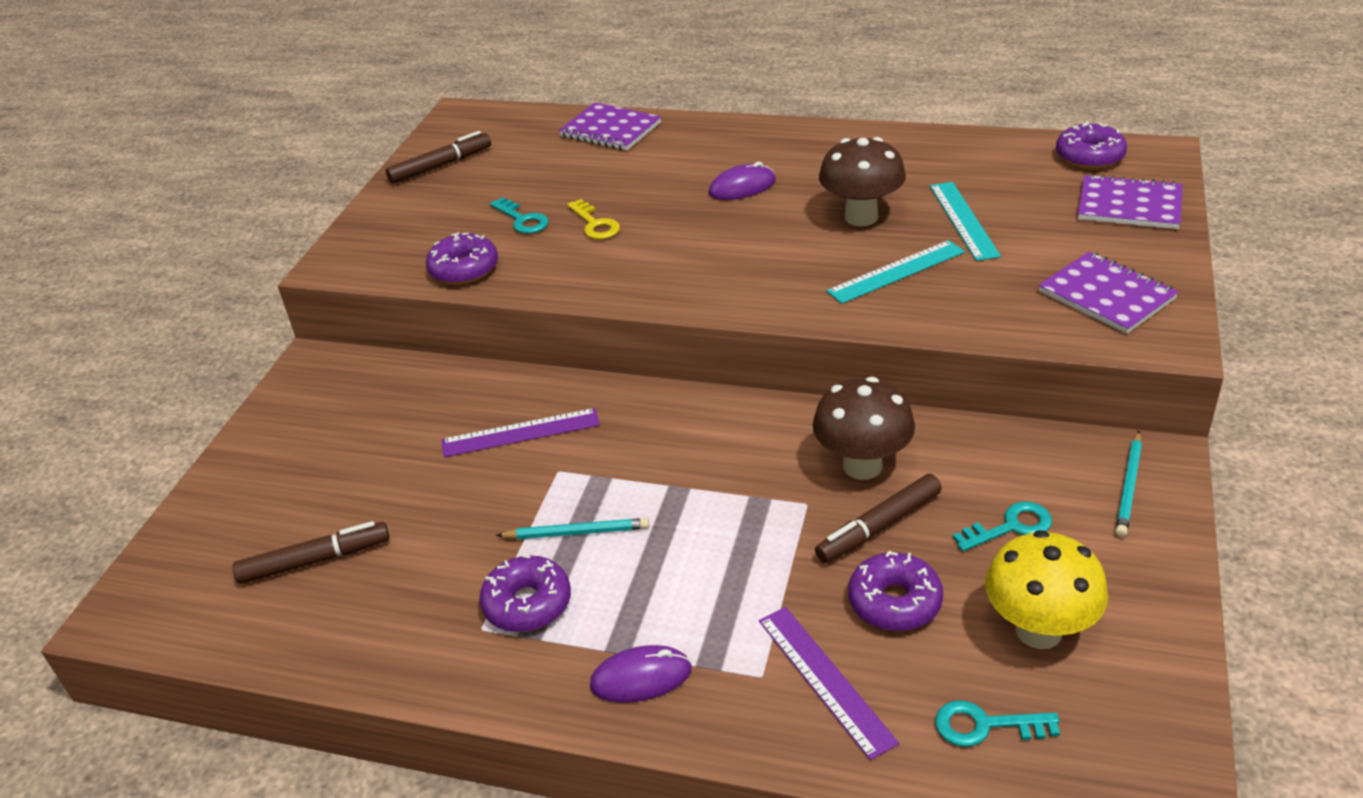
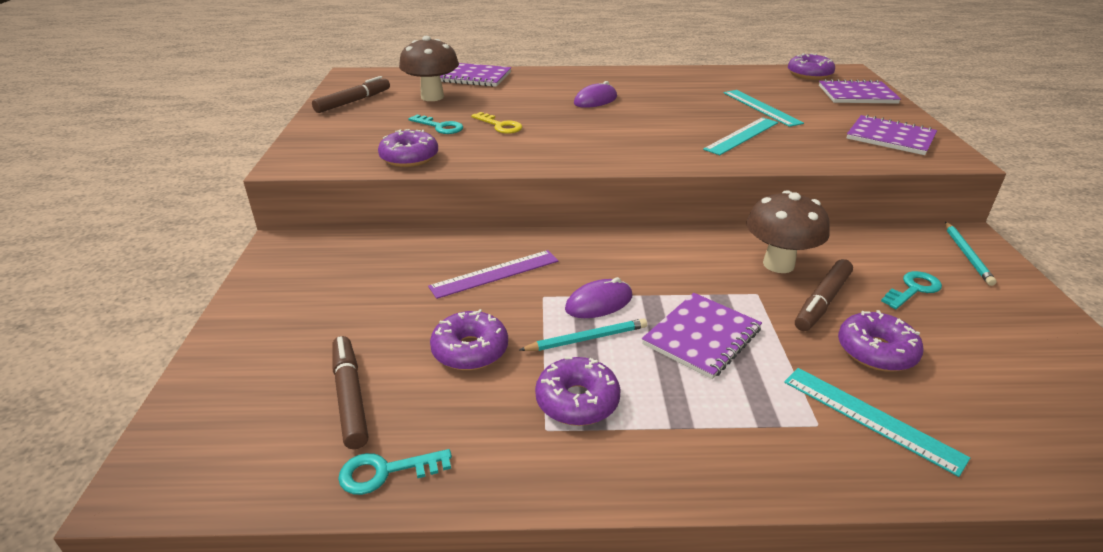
camera: 20 degrees left, 5 degrees down
brown marker [232,521,389,584] -> brown marker turned 75 degrees counterclockwise [332,336,368,449]
purple mouse [590,645,691,703] -> purple mouse moved to [565,277,632,318]
purple ruler [759,607,899,760] -> turquoise ruler [784,368,970,477]
brown mushroom [819,137,906,226] -> brown mushroom moved to [399,36,459,101]
turquoise key [935,700,1060,747] -> turquoise key moved to [338,449,452,495]
yellow mushroom [985,530,1108,649] -> none
none -> purple donut [430,309,508,370]
none -> purple notebook [642,293,762,379]

